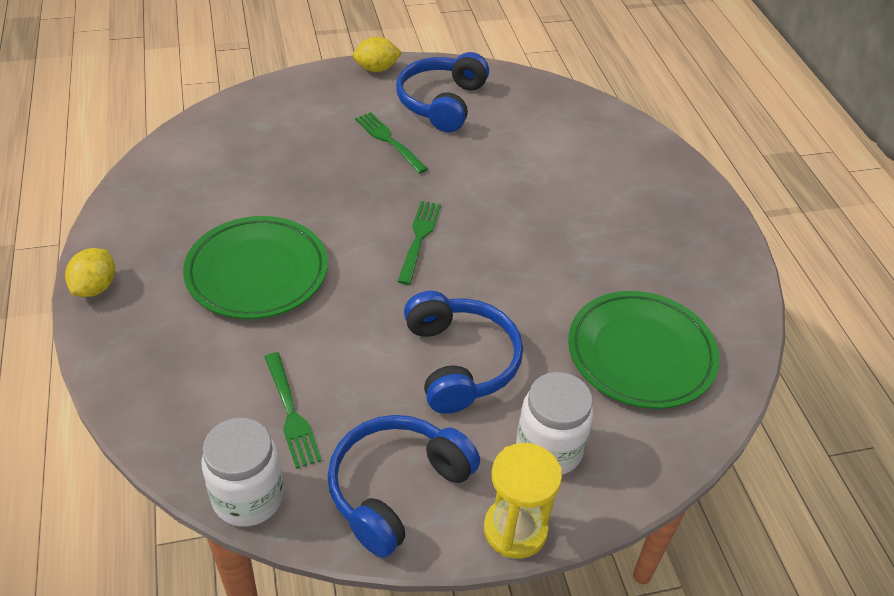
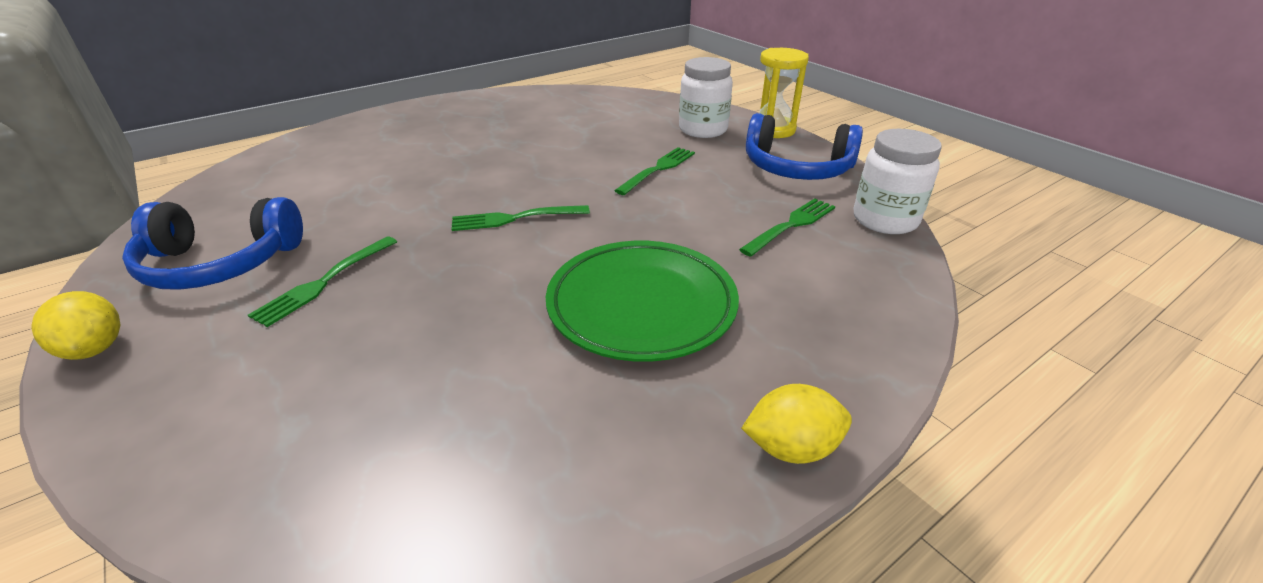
camera: 110 degrees left, 10 degrees down
blue headphones [404,291,523,414] -> green fork [614,147,695,195]
green plate [568,291,720,409] -> none

